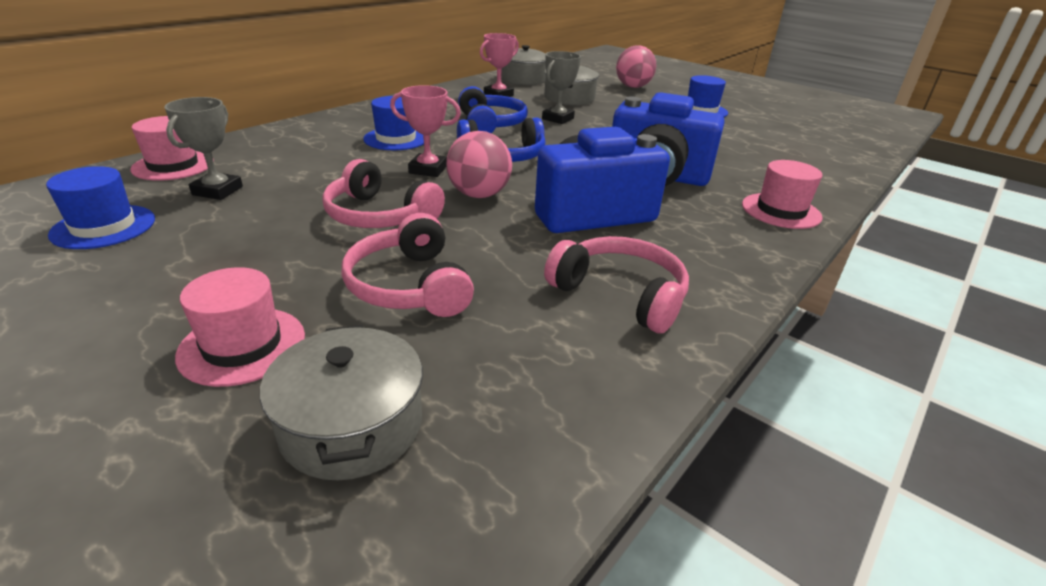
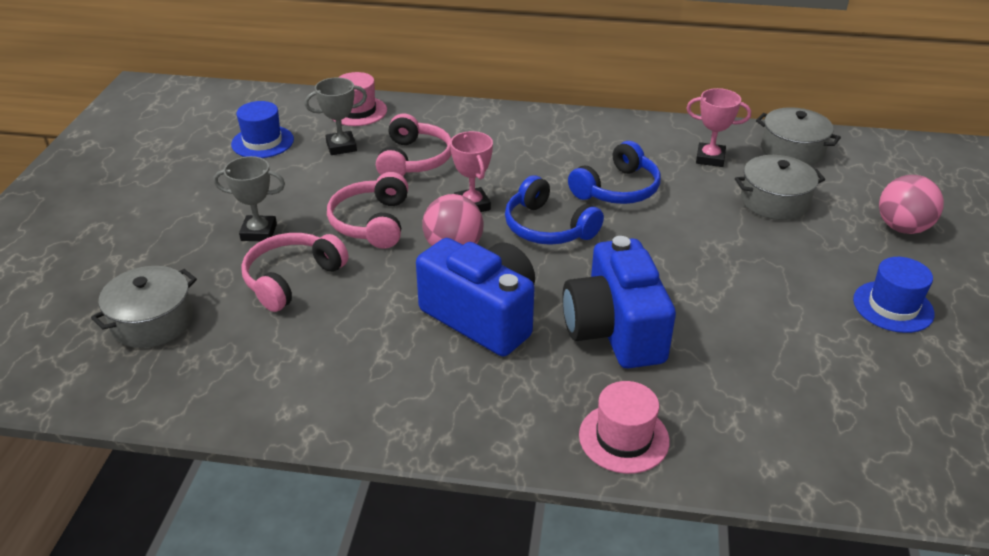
camera: 60 degrees right, 5 degrees up
pink hat [175,267,305,387] -> none
blue hat [363,96,424,150] -> none
grey trophy [542,51,581,124] -> grey trophy moved to [213,156,285,241]
pink headphones [544,236,689,334] -> pink headphones moved to [376,113,451,176]

